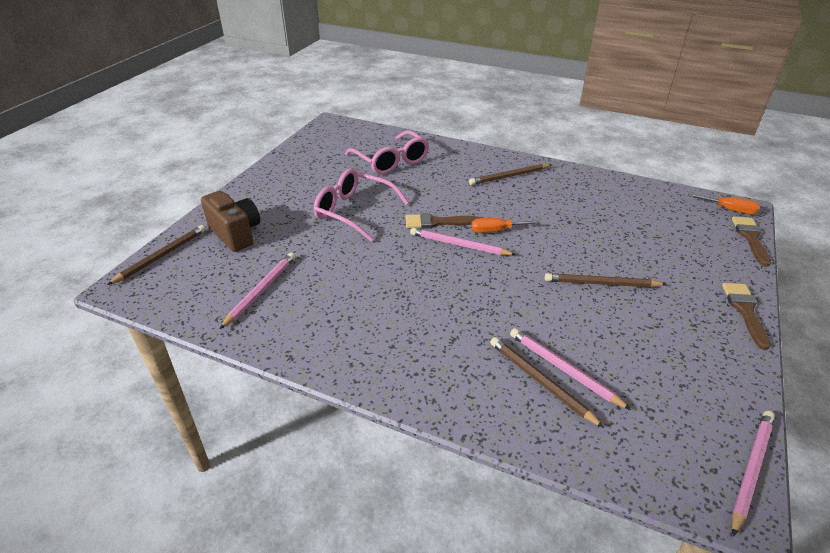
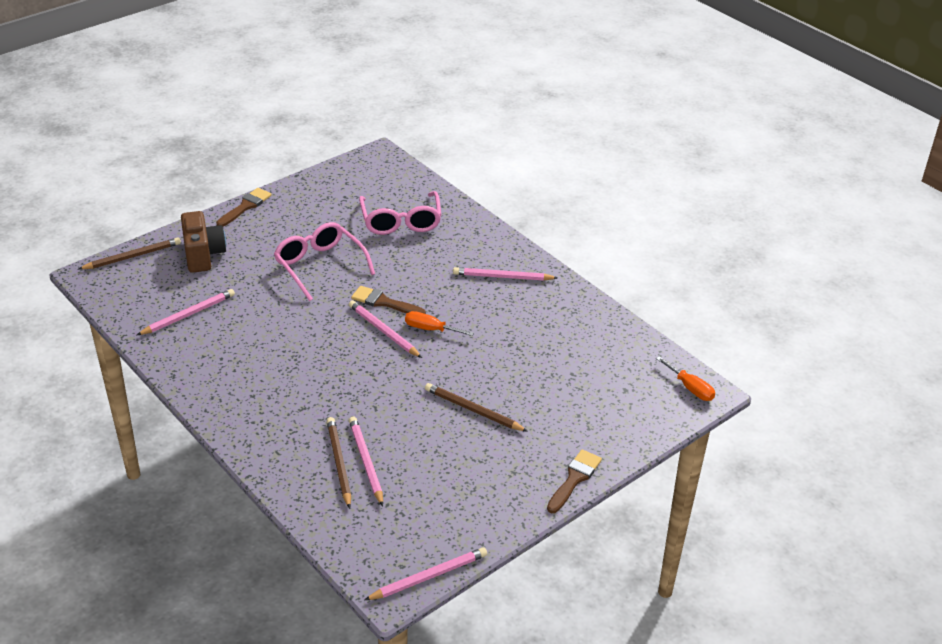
camera: 25 degrees right, 0 degrees up
brown pencil [469,164,552,185] -> pink pencil [453,267,557,281]
brown brush [732,216,771,267] -> brown brush moved to [216,188,272,227]

